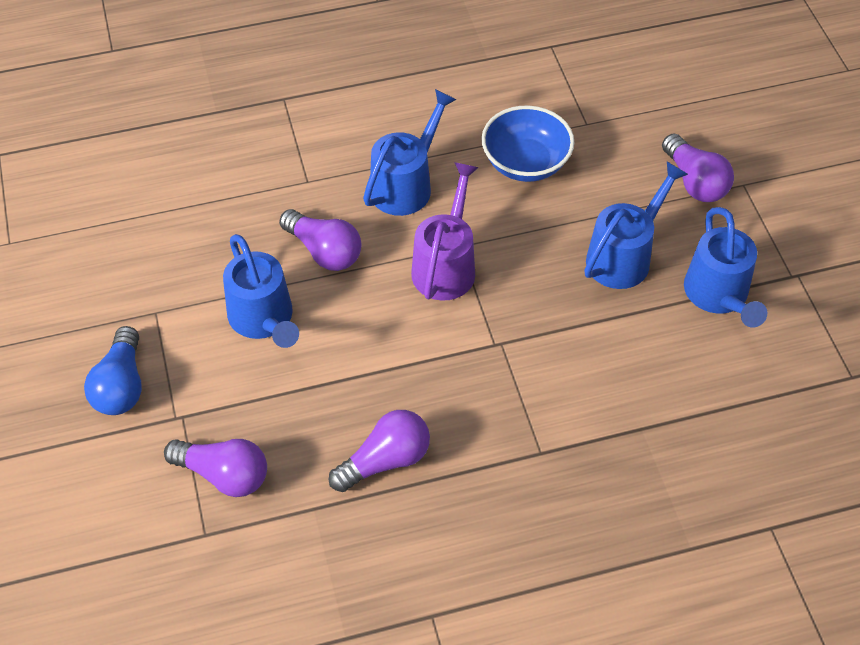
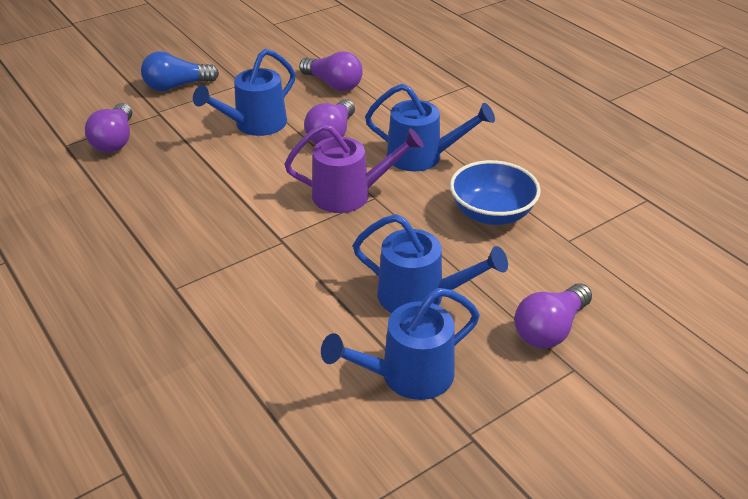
camera: 70 degrees right, 15 degrees down
purple light bulb [329,410,430,492] -> purple light bulb moved to [299,51,363,91]

